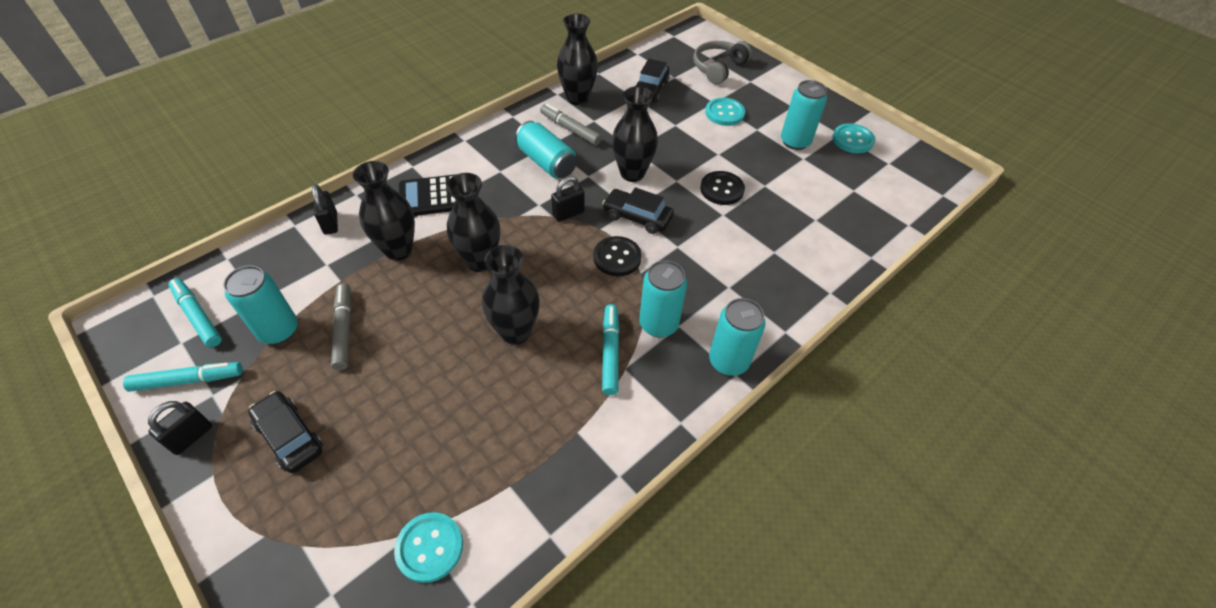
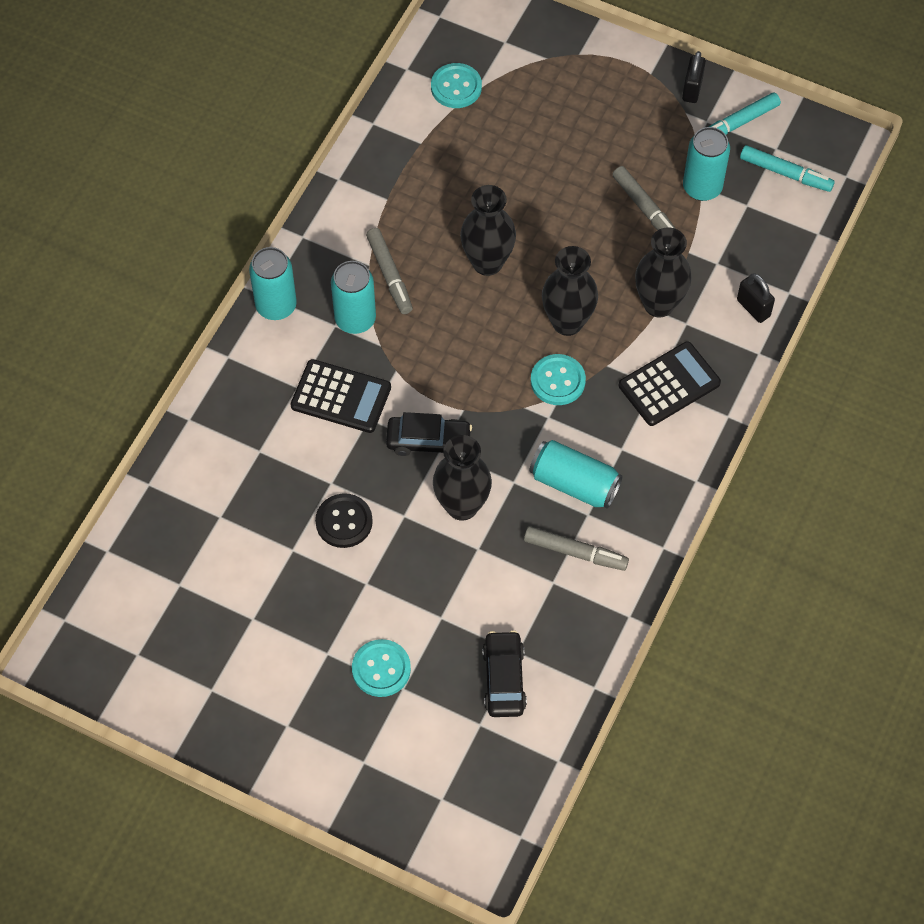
camera: 160 degrees right, 10 degrees up
black car [248,391,323,473] -> none
black padlock [551,176,585,222] -> none
black vase [557,14,598,105] -> none
black button [593,236,642,276] -> none
turquoise marker [602,304,620,395] -> grey marker [366,228,413,314]
grey headphones [693,41,752,84] -> none
turquoise can [781,80,827,150] -> none
turquoise button [833,123,875,153] -> turquoise button moved to [531,354,586,405]
none -> black calculator [291,359,391,433]

